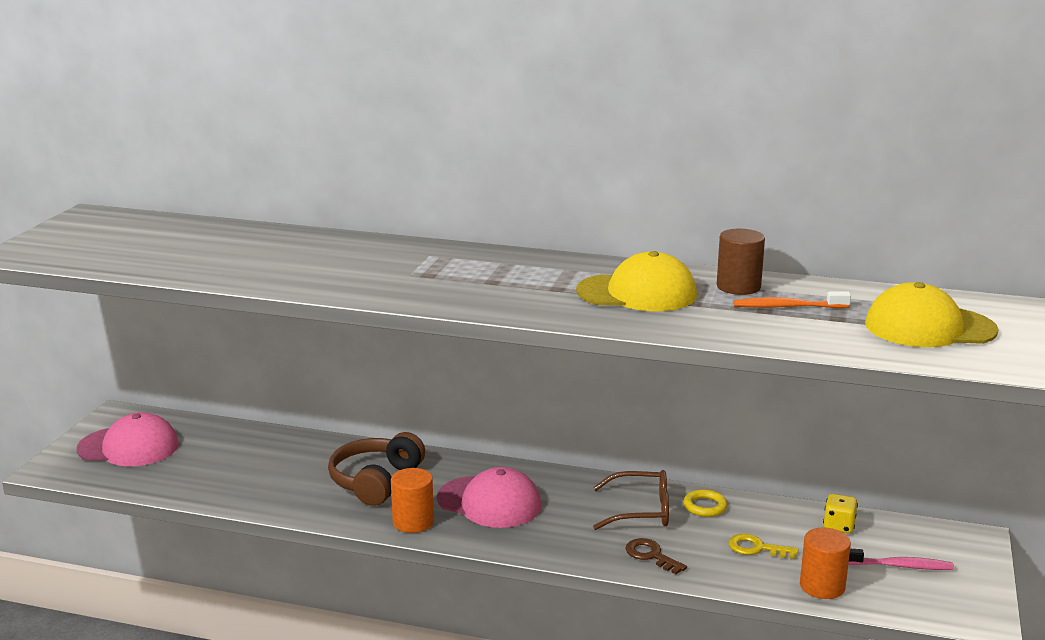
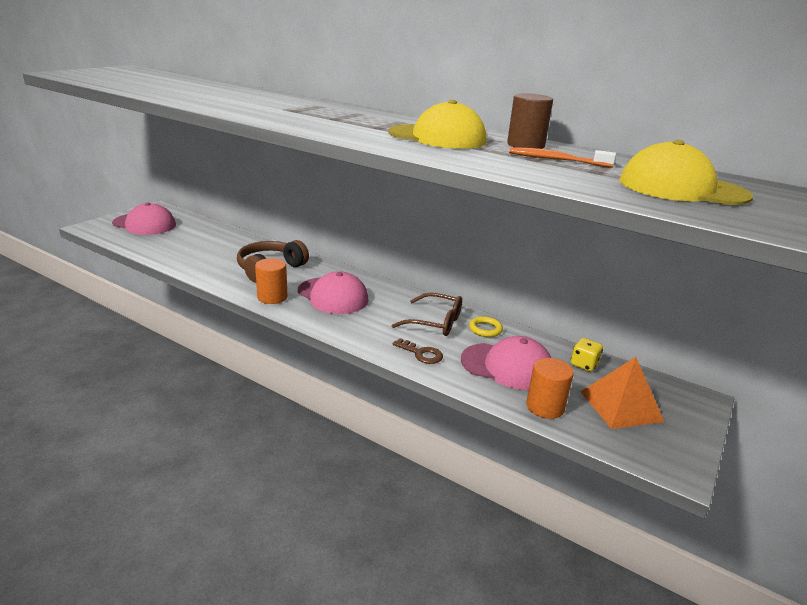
camera: 15 degrees right, 5 degrees up
brown key [625,538,687,574] -> brown key turned 150 degrees clockwise [393,338,443,364]
yellow key [728,534,798,559] -> pink cap [461,336,551,390]
pink toothbrush [848,549,954,570] -> orange pyramid [580,357,664,429]

